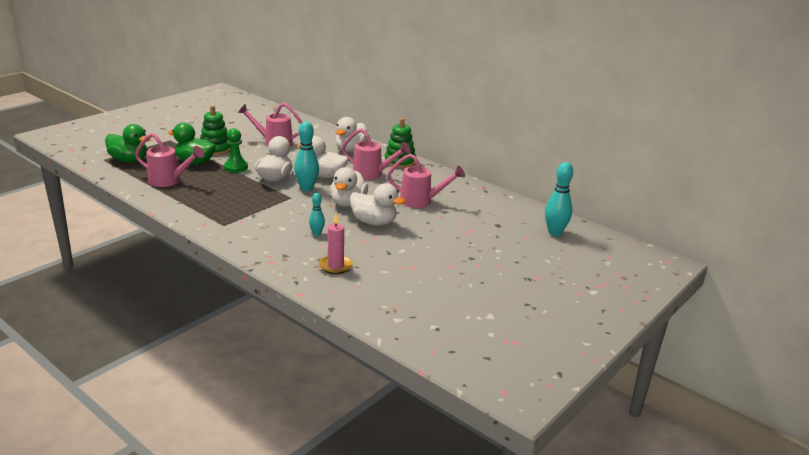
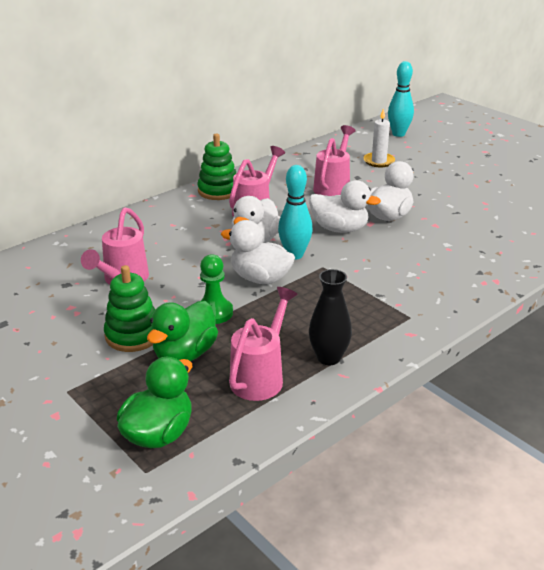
camera: 80 degrees left, 5 degrees up
turquoise bowling pin [309,193,325,236] -> none
pink candle [319,214,353,274] -> none
white duck [335,117,369,152] -> none
none -> black vase [309,269,352,365]
none -> white candle [364,108,395,167]

